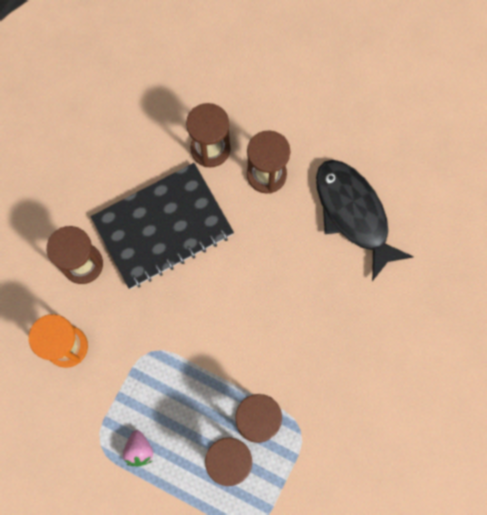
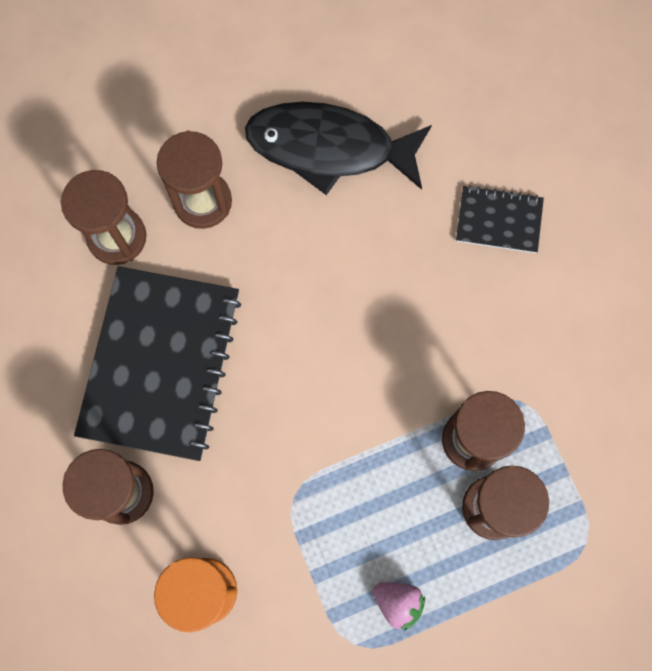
camera: 50 degrees left, 0 degrees up
none -> black notebook [456,185,544,253]

